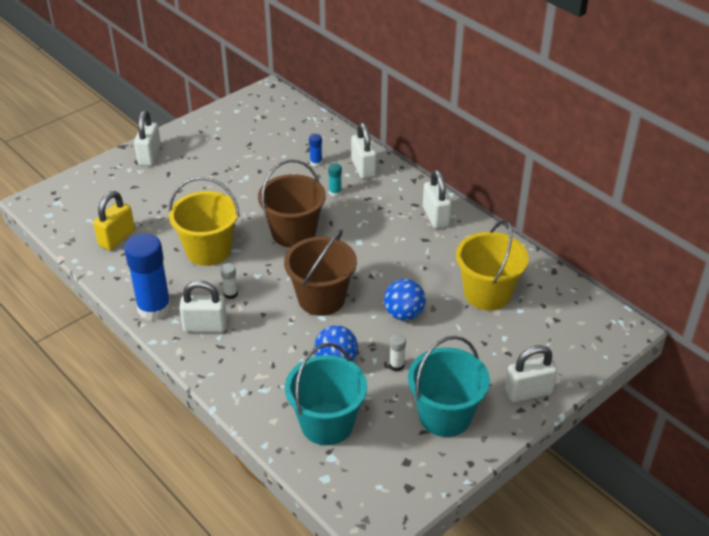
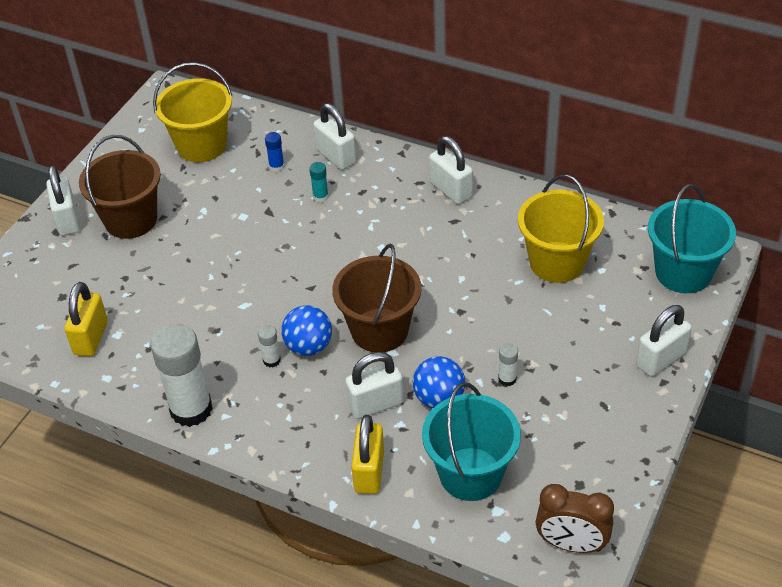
camera: 20 degrees left, 5 degrees up
blue glue stick [124,233,171,321] -> white glue stick [150,324,213,427]
yellow bucket [169,177,239,266] -> yellow bucket moved to [153,62,232,162]
white padlock [179,280,227,332] -> white padlock moved to [345,352,404,419]
brown bucket [258,160,326,248] -> brown bucket moved to [79,135,161,239]
blue ball [384,279,426,321] -> blue ball moved to [281,305,332,356]
turquoise bucket [408,336,490,437] -> turquoise bucket moved to [648,184,736,293]
none -> yellow padlock [351,415,384,494]
none -> brown clock [535,484,614,553]

